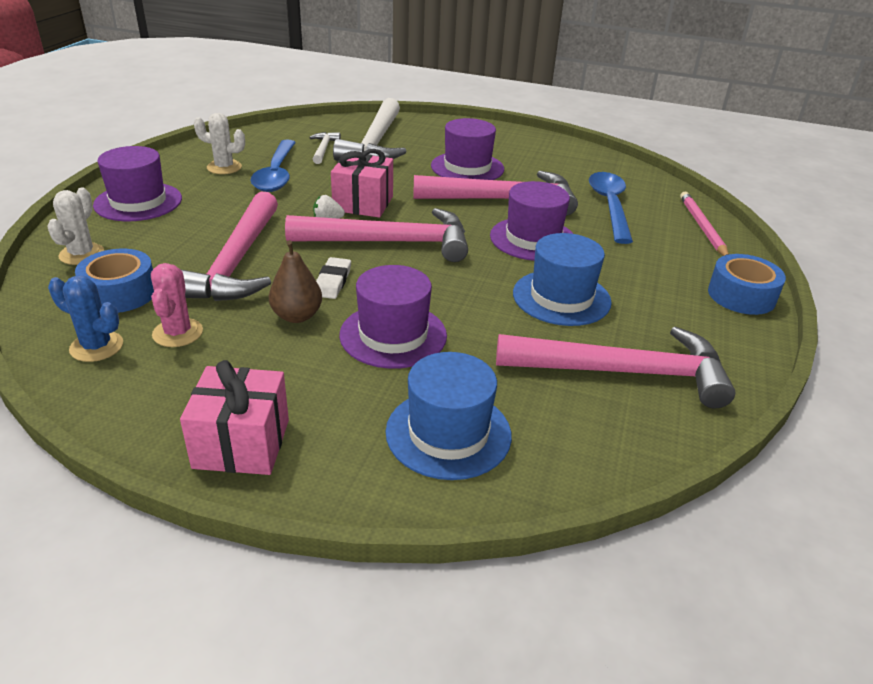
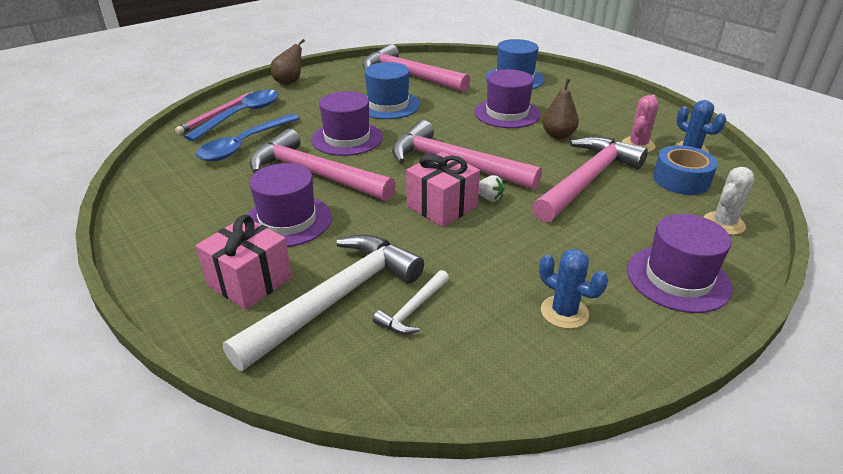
camera: 145 degrees left, 0 degrees up
pink gift [180,360,289,475] -> pink gift moved to [196,215,292,310]
white cactus [194,113,245,174] -> blue cactus [539,249,608,329]
blue spoon [250,140,296,192] -> blue spoon moved to [184,90,279,141]
white eraser [316,257,351,299] -> none
blue tape [708,254,786,315] -> brown pear [271,39,305,85]

